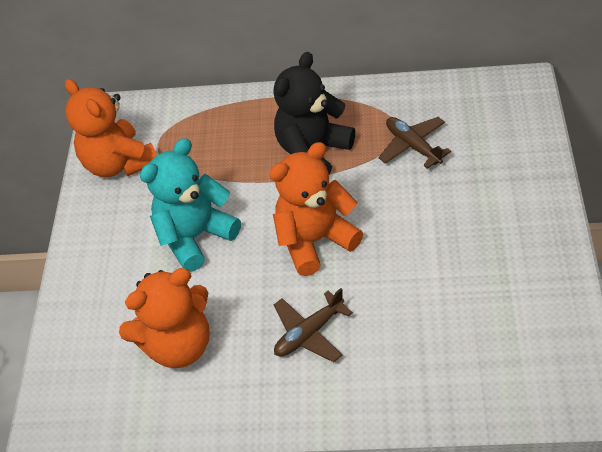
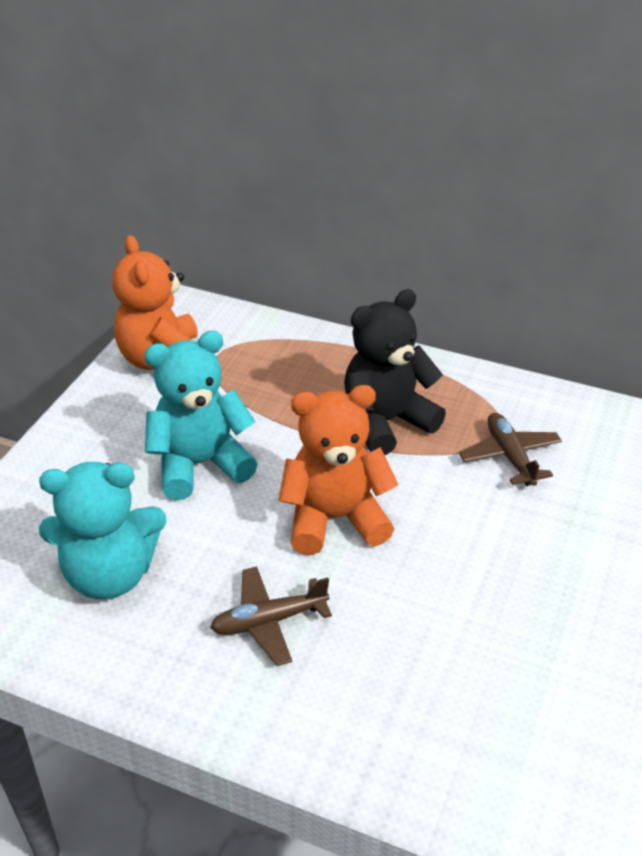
camera: 15 degrees right, 10 degrees down
orange teddy bear [119,268,210,368] -> turquoise teddy bear [39,462,166,599]

